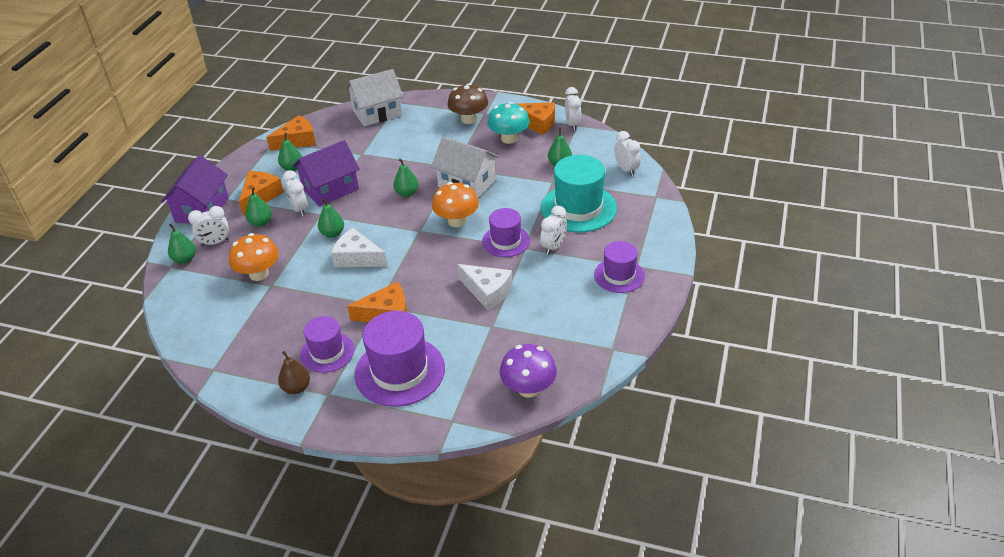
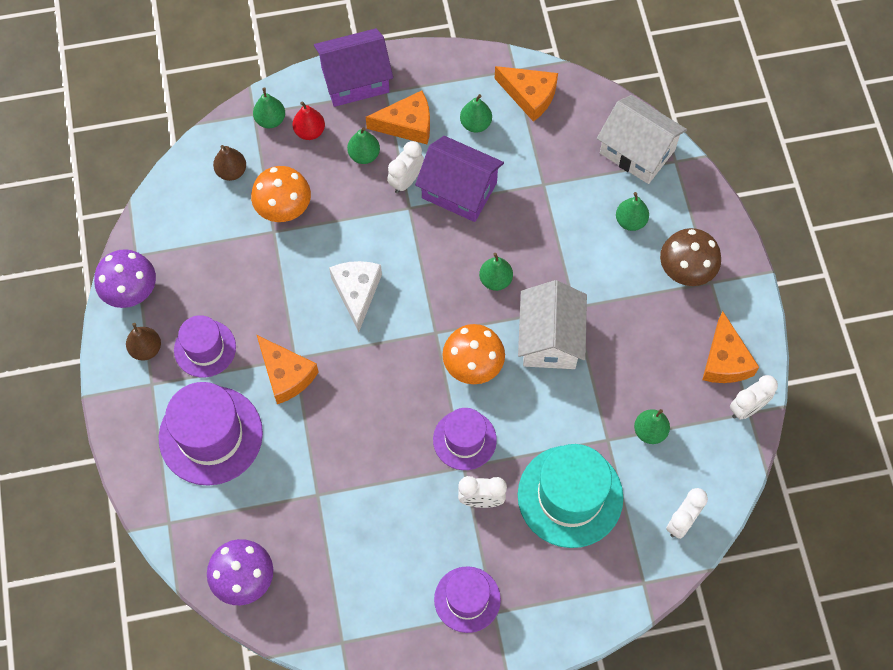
camera: 60 degrees right, 25 degrees up
white clock [188,206,229,246] -> red pear [293,101,325,140]
green pear [318,199,344,238] -> green pear moved to [616,192,649,231]
white cheese [457,264,512,310] -> none
turquoise mushroom [487,102,530,144] -> none
none -> purple mushroom [94,249,156,308]
none -> brown pear [213,145,246,181]

